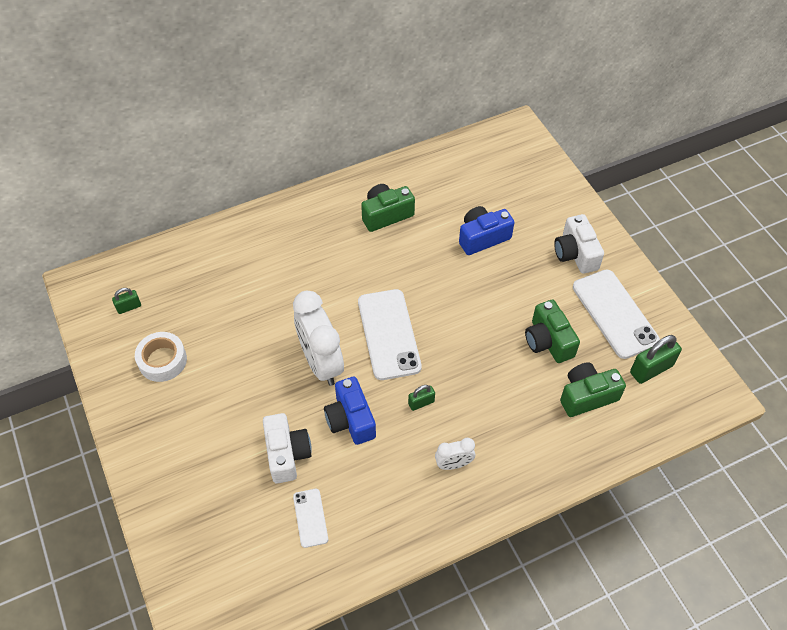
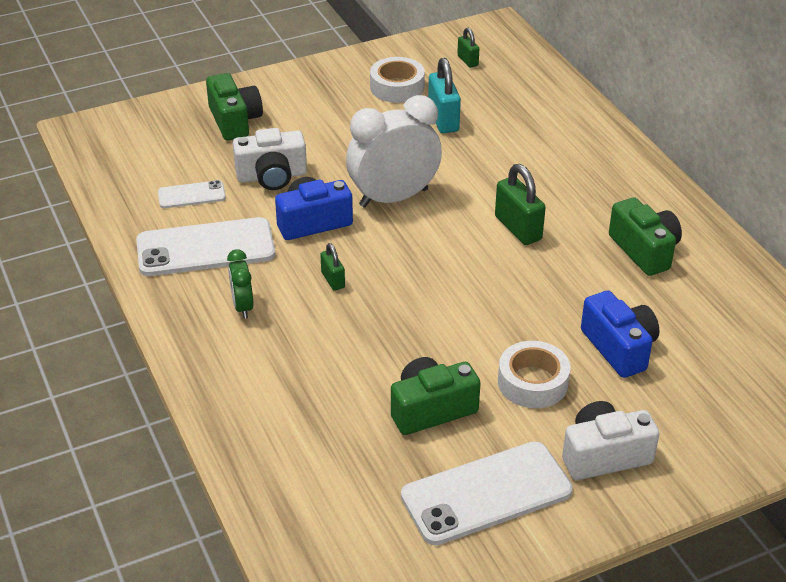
camera: 90 degrees right, 15 degrees down
white phone [358,289,422,380] -> white phone moved to [136,217,275,276]
white clock [435,438,475,470] -> green clock [227,249,254,319]
green camera [560,362,626,417] -> green camera moved to [206,73,263,141]
green padlock [630,335,682,384] -> green padlock moved to [495,164,546,245]
none -> turquoise padlock [428,58,461,133]
none -> white tape [498,341,571,408]

